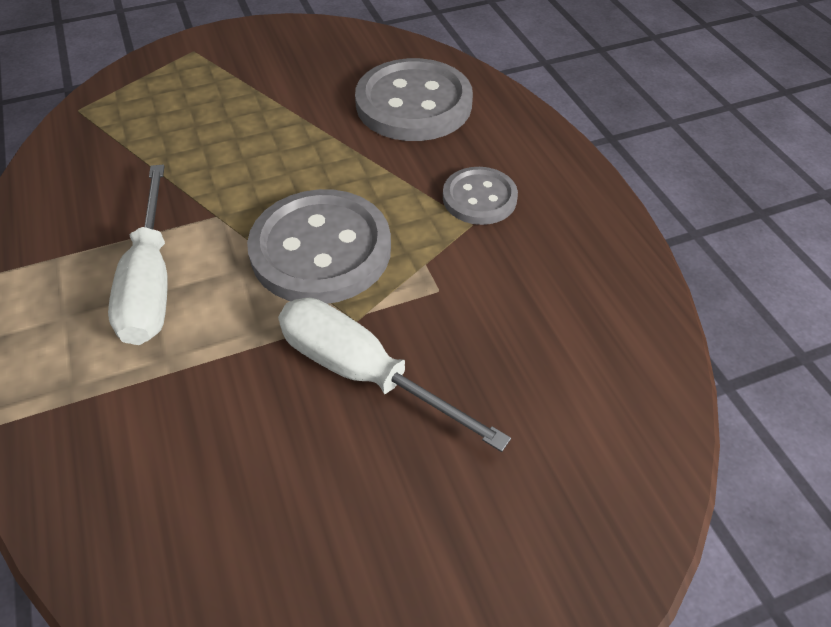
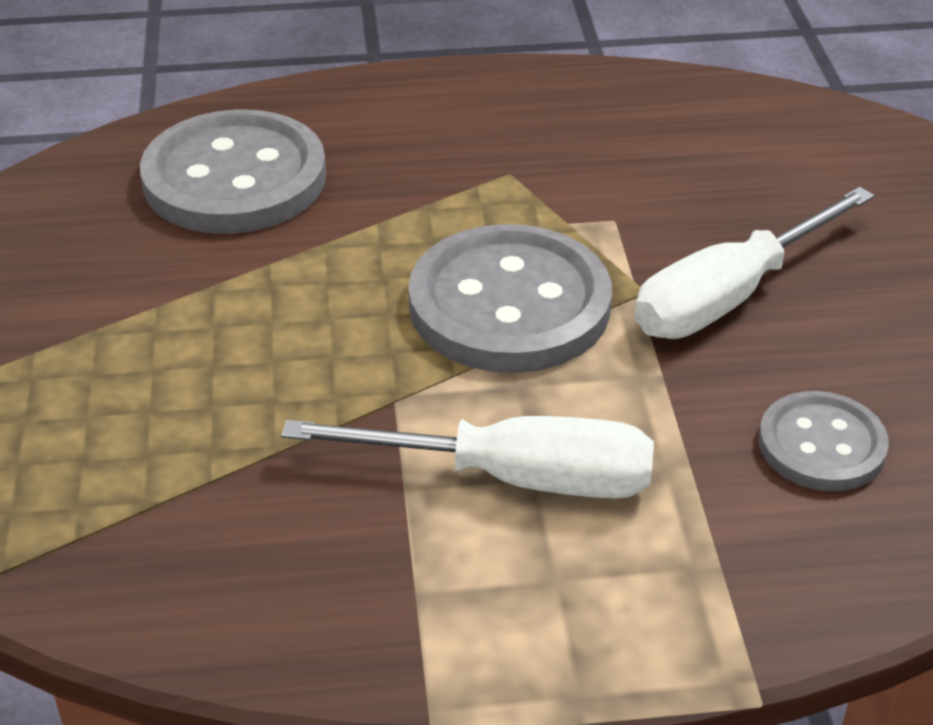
camera: 75 degrees left, 10 degrees down
grey button [443,167,518,225] -> grey button moved to [759,391,889,491]

